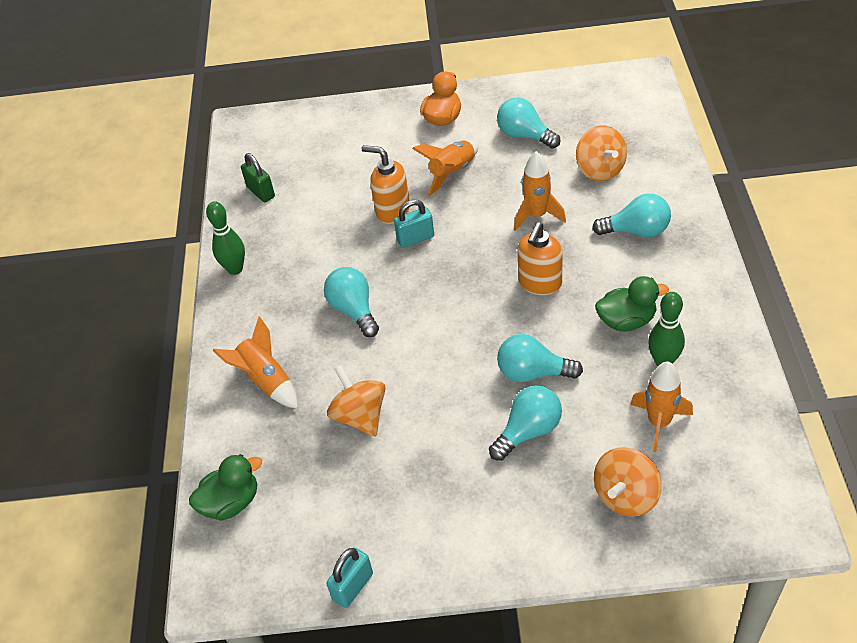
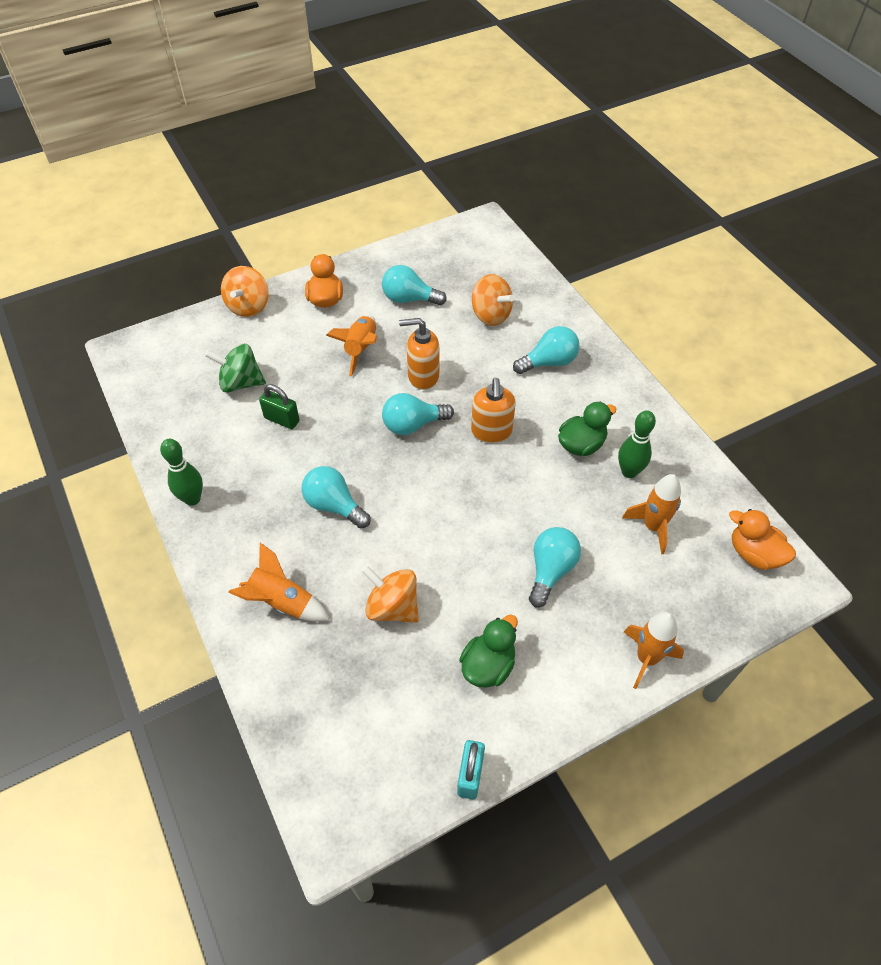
camera: 30 degrees left, 5 degrees up
green duck [189,454,262,521] -> green duck moved to [459,615,518,688]
green padlock [241,153,275,203] -> green padlock moved to [259,384,300,429]
orange soap dispenser [362,145,409,224] -> orange soap dispenser moved to [399,318,439,390]
turquoise padlock [394,199,434,248] -> none
turquoise light bulb [497,334,583,382] -> turquoise light bulb moved to [382,393,454,435]
orange rocket [514,151,566,231] -> orange rocket moved to [624,612,684,689]
orange spinning top [594,447,662,517] -> orange spinning top moved to [221,266,269,317]
none -> green spinning top [205,344,266,393]
none -> orange duck [729,509,796,570]

